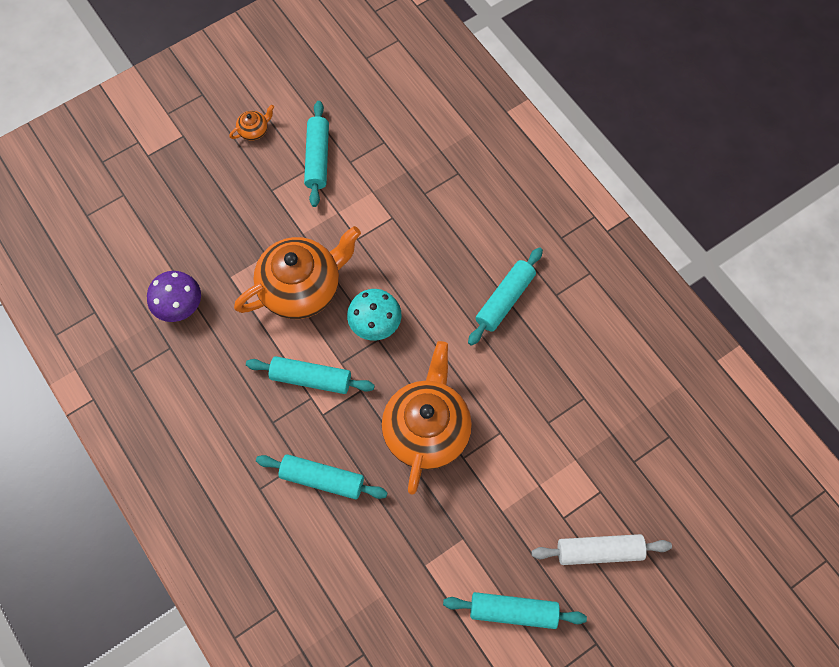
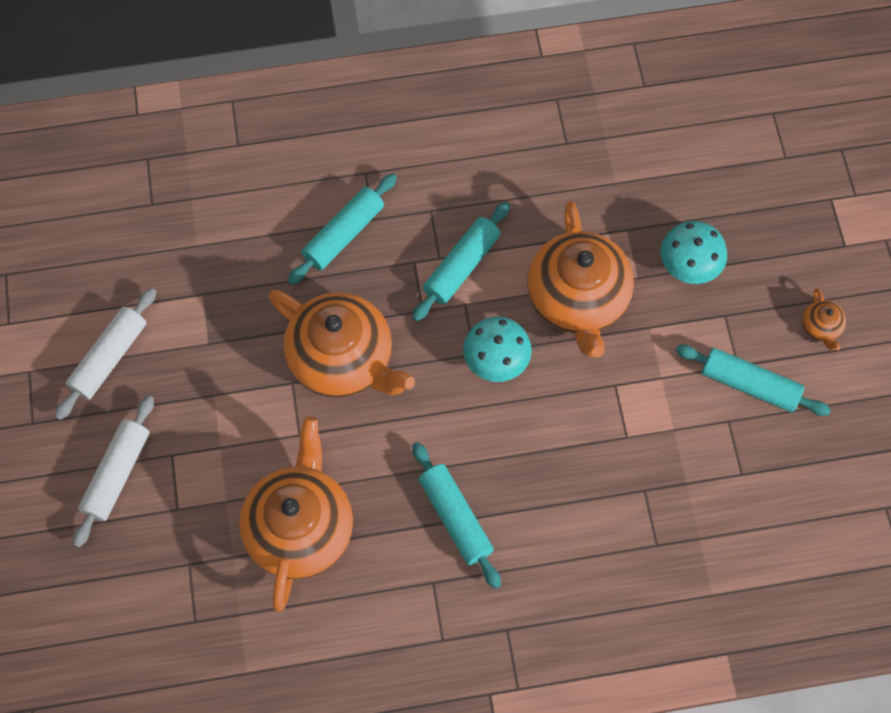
camera: 115 degrees right, 0 degrees up
purple mushroom [147,271,201,322] -> none
turquoise rolling pin [443,592,587,629] -> white rolling pin [55,288,156,420]
none -> orange teapot [239,416,353,612]
none -> turquoise mushroom [661,221,727,284]

